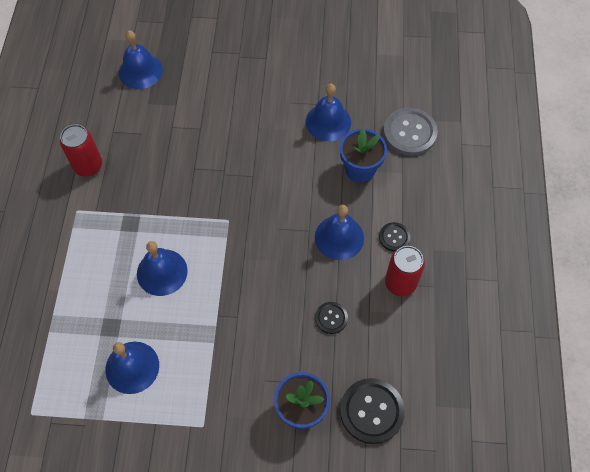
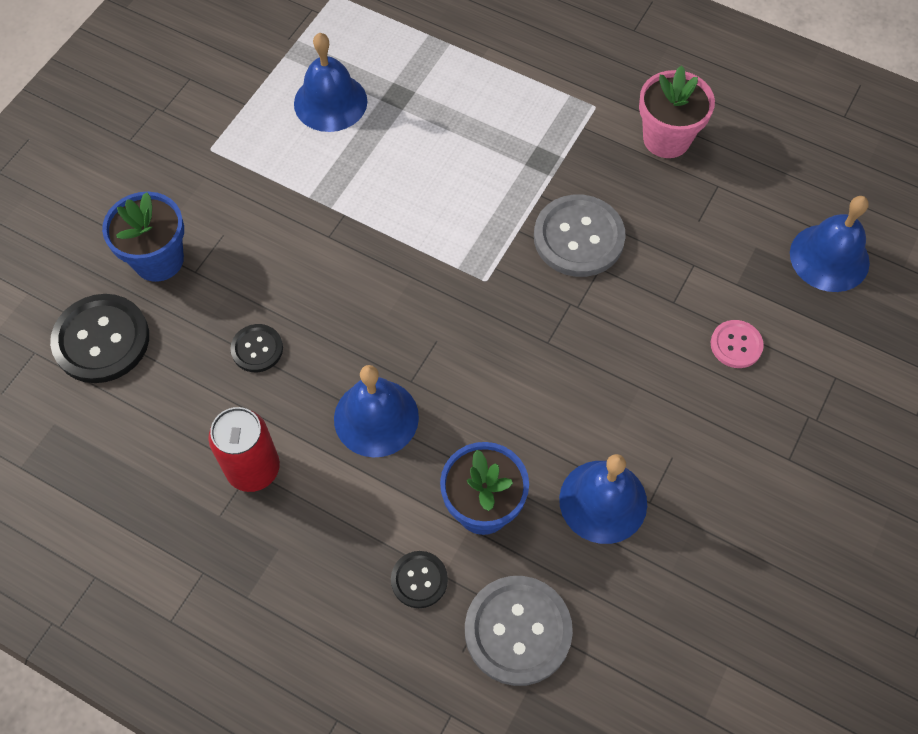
camera: 115 degrees right, 0 degrees up
red can [60,124,102,176] -> pink flower pot [639,65,715,158]
blue bell [137,241,188,296] -> none
black button [379,222,410,252] -> black button moved to [391,551,448,608]
none -> grey button [534,194,626,277]
none -> pink button [711,320,764,368]

